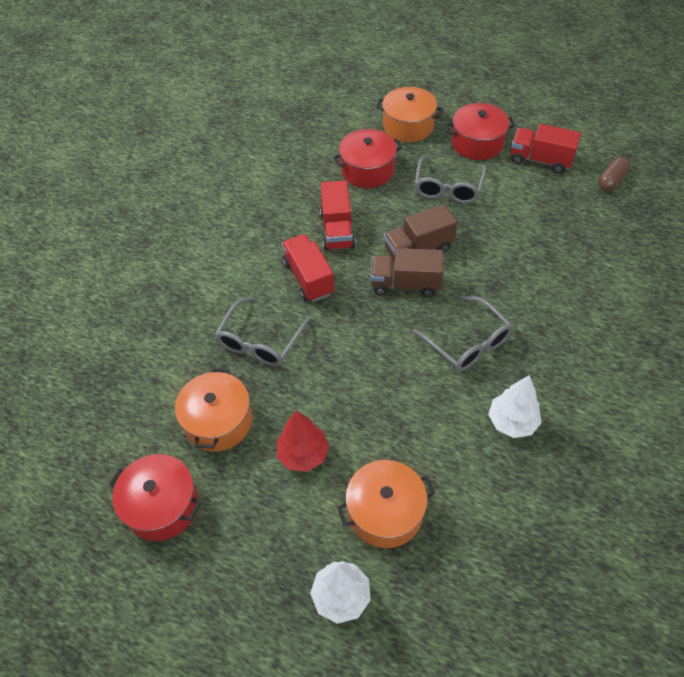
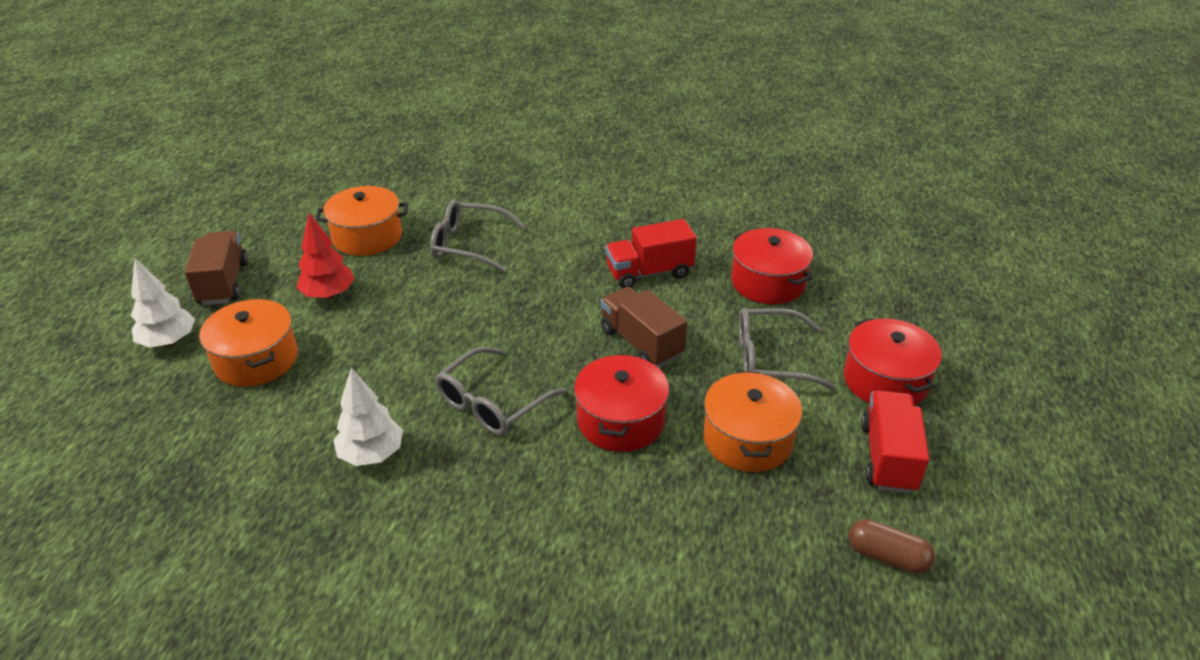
camera: 75 degrees right, 15 degrees down
red pot [109,454,201,541] -> red pot moved to [574,354,669,452]
red truck [282,234,334,302] -> none
brown truck [371,248,444,297] -> brown truck moved to [185,231,248,305]
orange pot [376,87,443,142] -> orange pot moved to [703,371,802,472]

